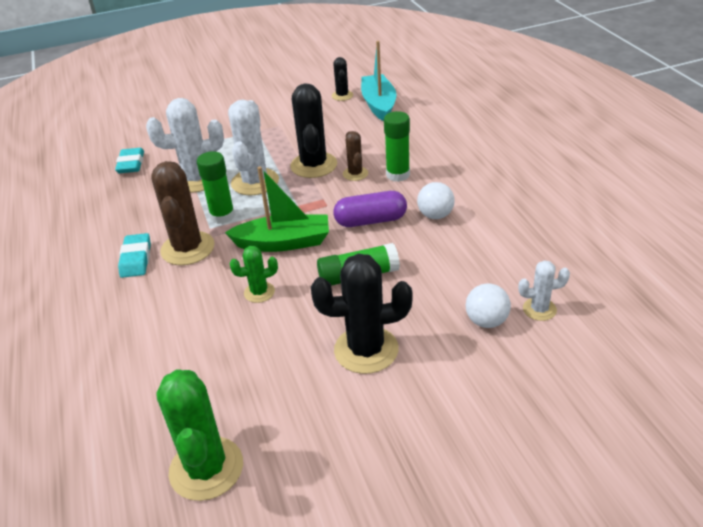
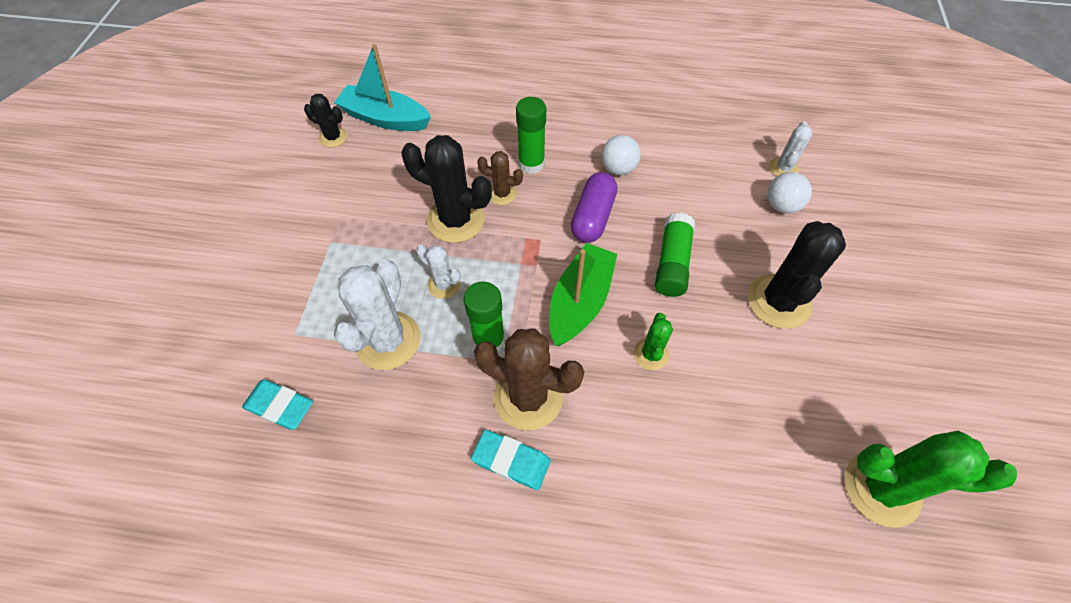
camera: 65 degrees left, 20 degrees up
white cactus [228,99,279,195] -> white cactus [416,245,461,299], size x0.53

